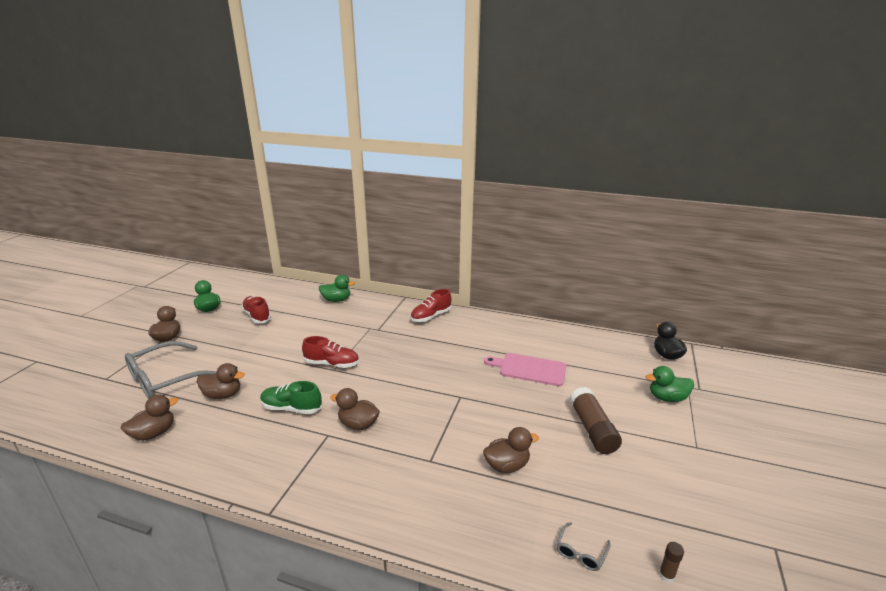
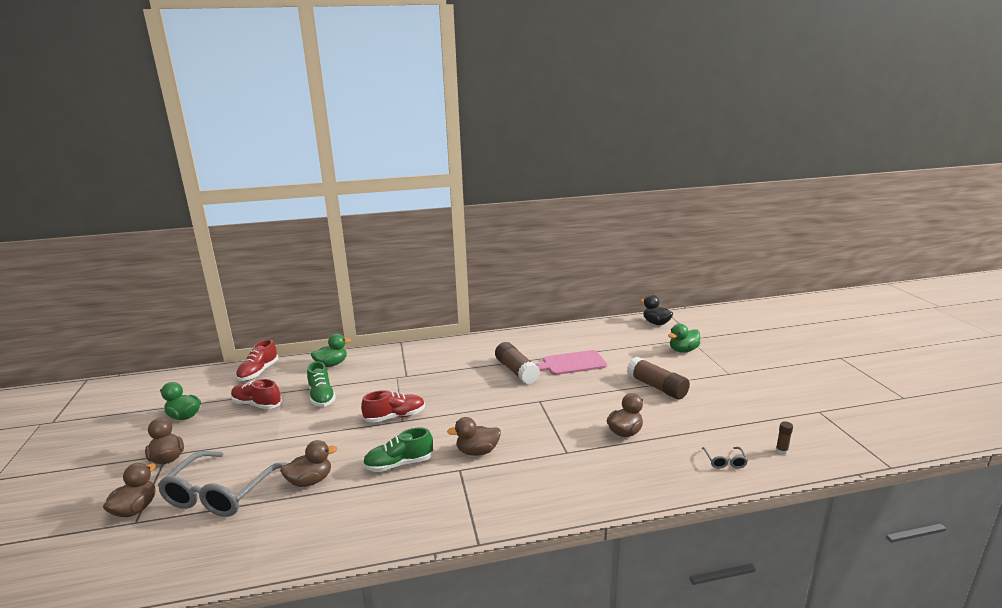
camera: 30 degrees left, 5 degrees down
brown duck [121,394,178,441] -> brown duck moved to [103,463,156,517]
red shoe [410,289,452,322] -> red shoe moved to [236,339,278,381]
none -> green shoe [307,361,336,407]
none -> brown glue stick [495,342,540,384]

